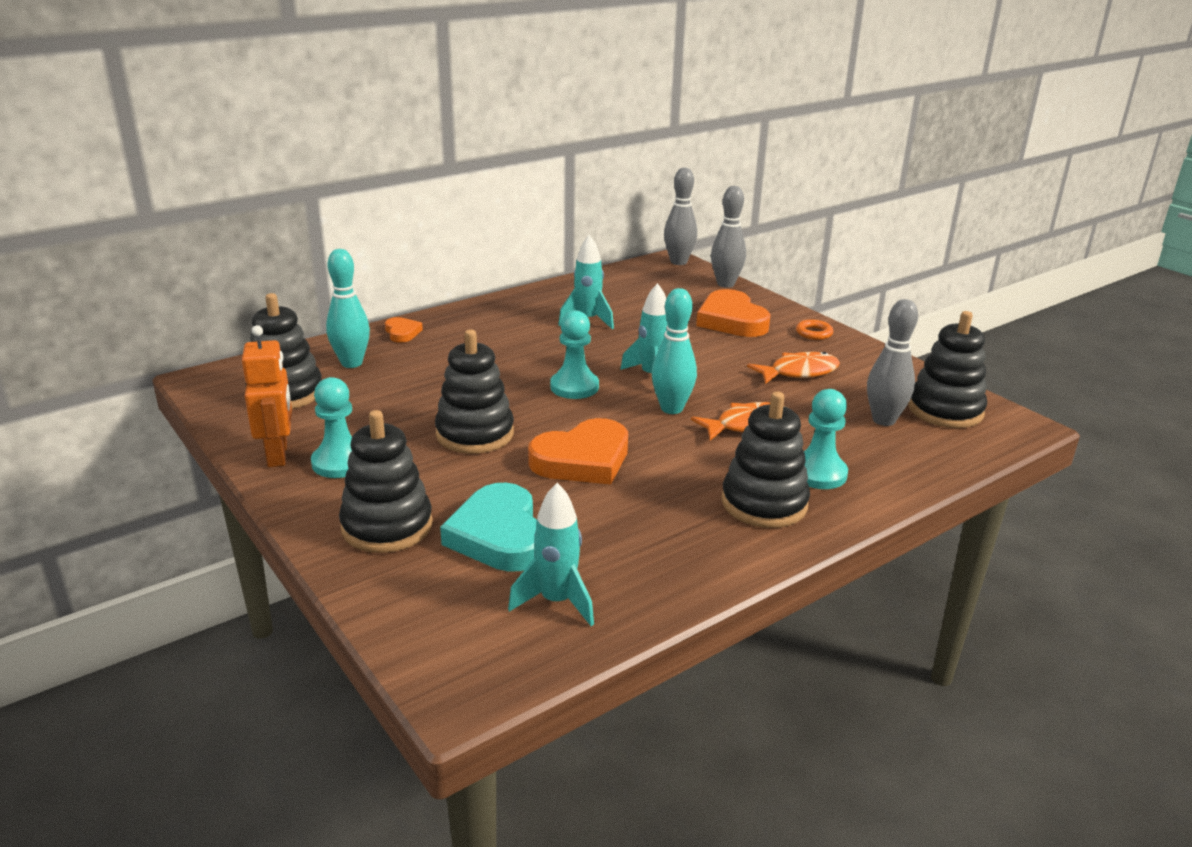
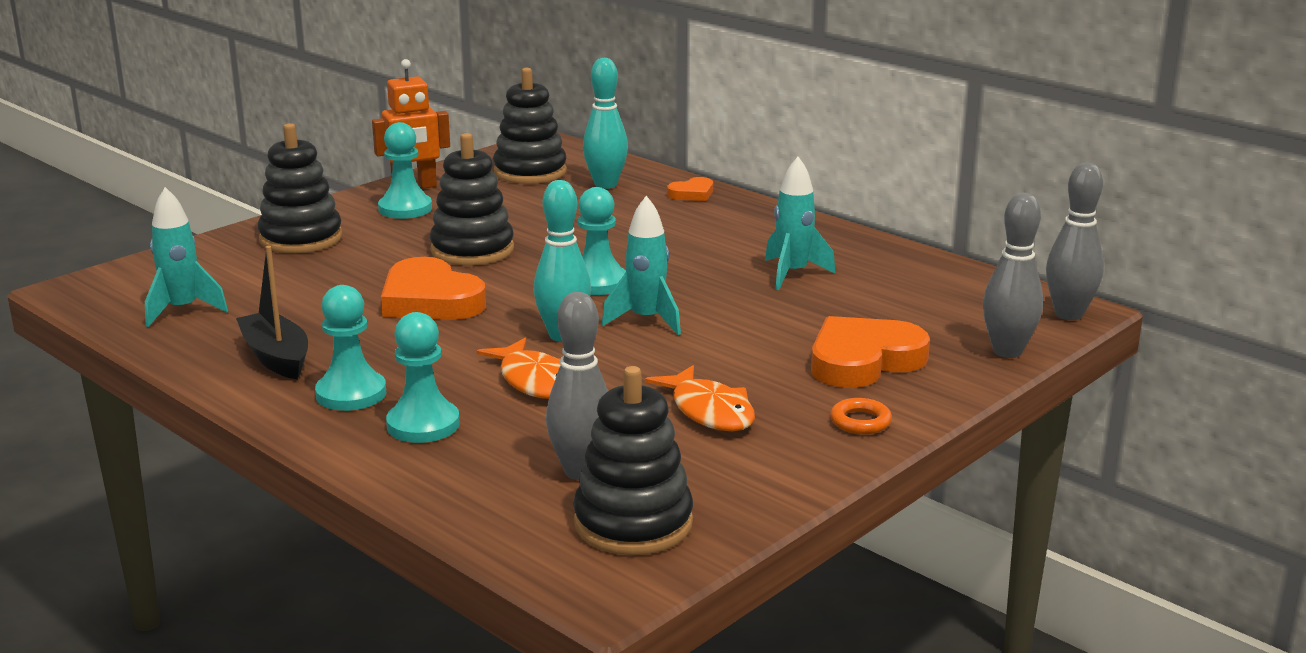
camera: 80 degrees right, 5 degrees down
turquoise heart [440,483,537,572] -> none
black stacking toy [721,392,810,528] -> turquoise pawn [315,285,386,411]
none -> black boat [236,246,308,379]

